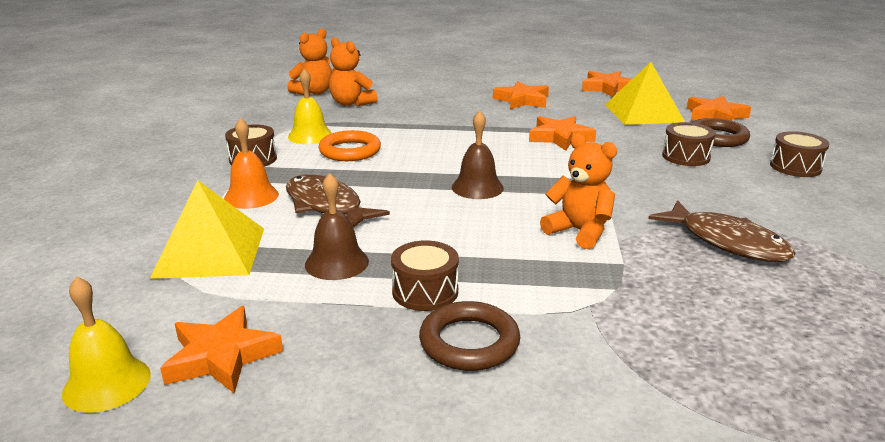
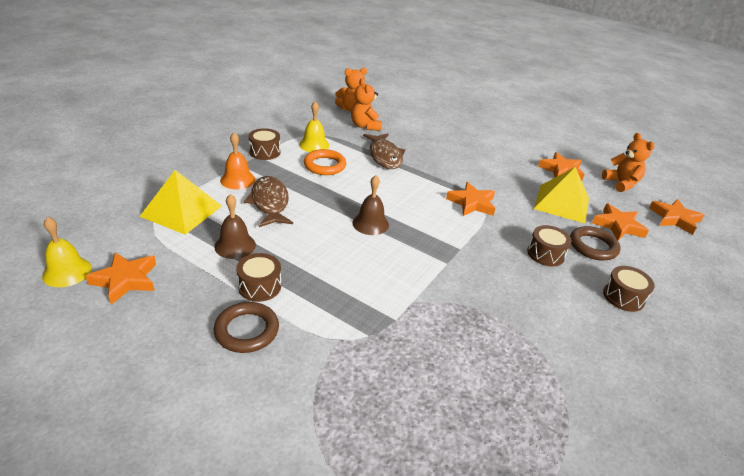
camera: 25 degrees right, 10 degrees up
orange star [493,81,549,109] -> orange star moved to [649,199,704,235]
orange teddy bear [540,133,617,249] -> orange teddy bear moved to [602,133,655,192]
brown fish [648,200,795,262] -> brown fish moved to [363,133,405,169]

